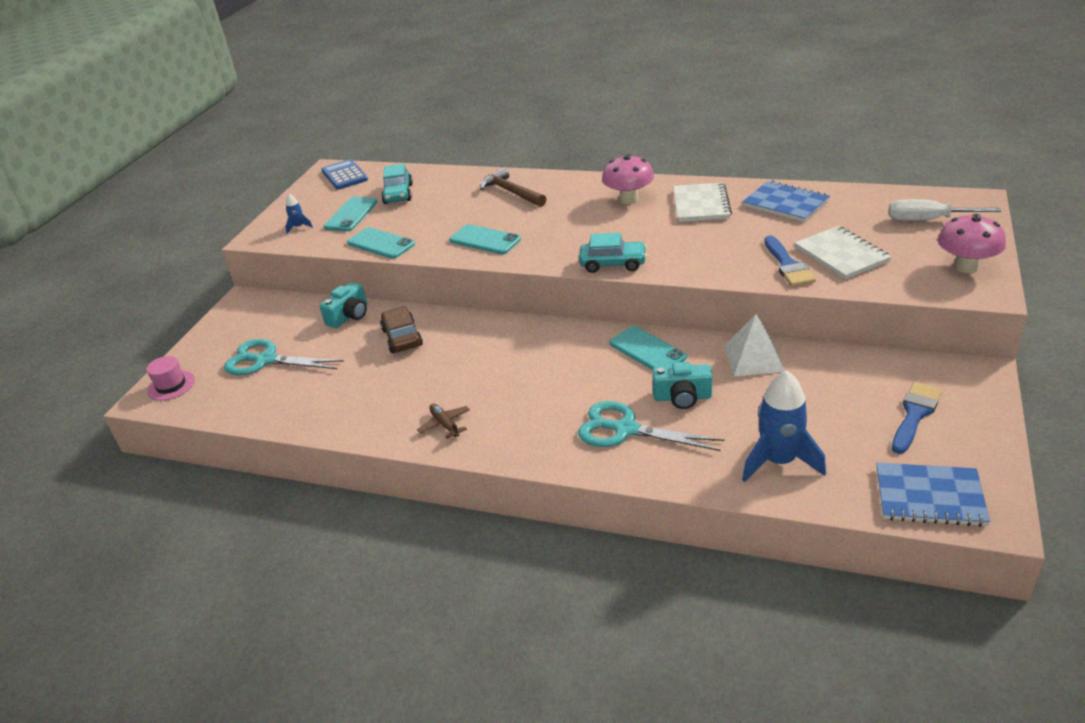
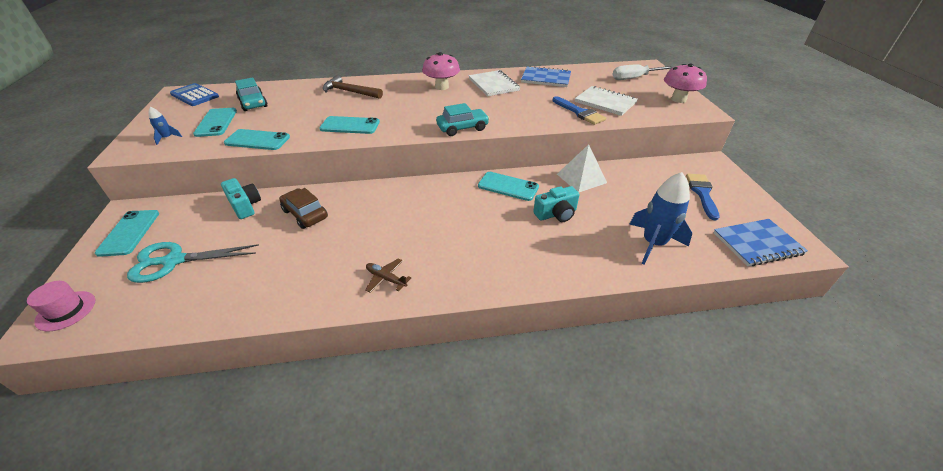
camera: 30 degrees left, 5 degrees up
turquoise camera [320,282,367,328] -> turquoise camera turned 45 degrees counterclockwise [221,178,261,219]
turquoise scissors [578,401,725,451] -> none
none -> turquoise phone [95,210,159,257]

